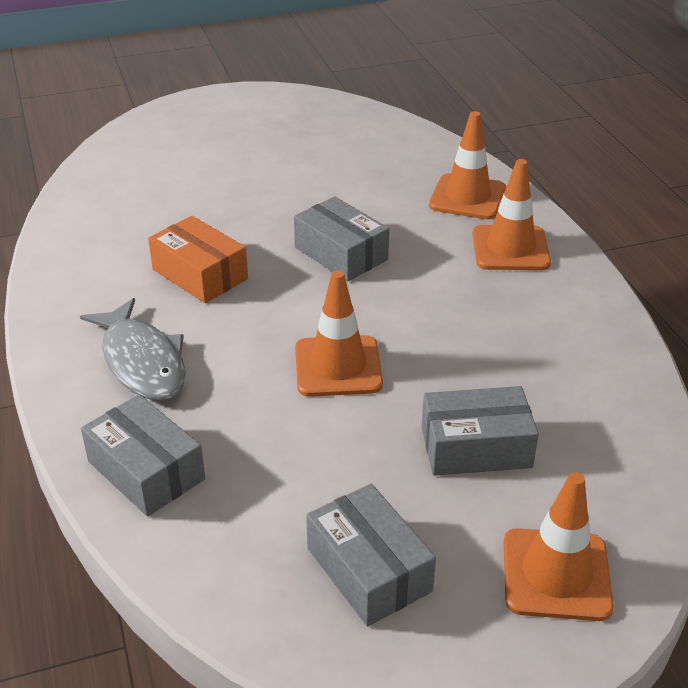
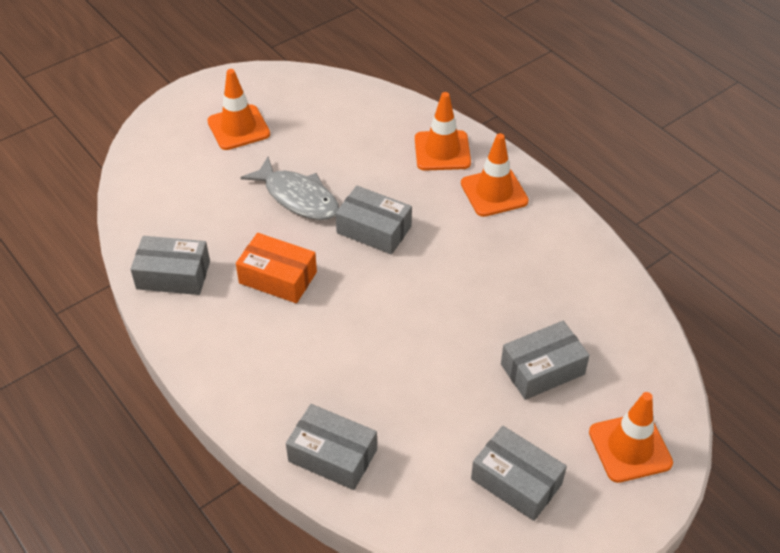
camera: 20 degrees left, 10 degrees up
grey fish [80,298,186,401] -> grey fish moved to [240,157,339,220]
orange traffic cone [295,270,383,397] -> orange traffic cone moved to [207,69,270,150]
none -> grey box [130,236,210,295]

